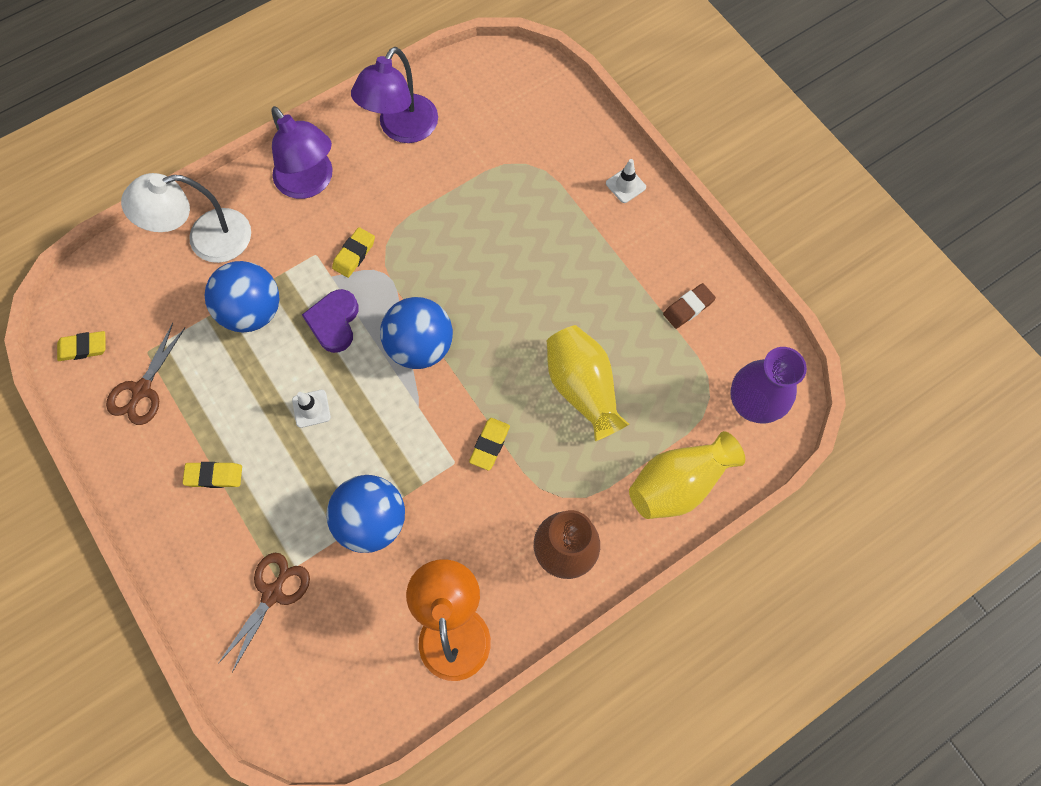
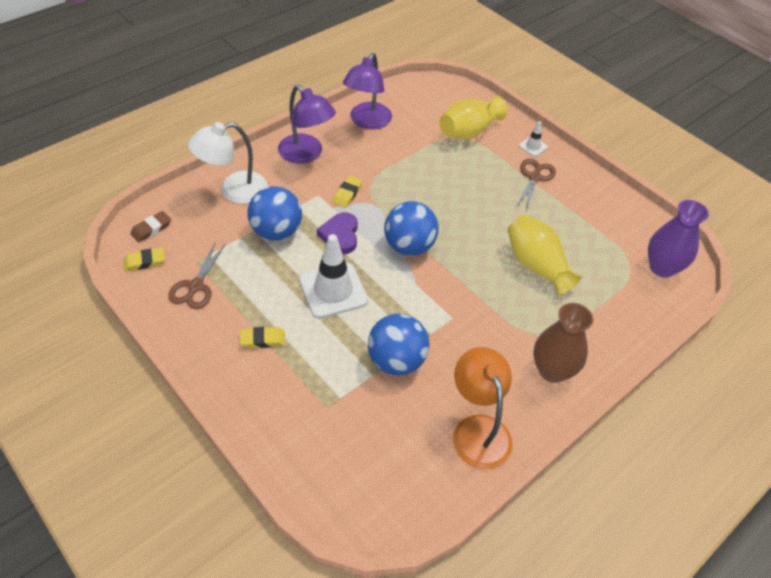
camera: 10 degrees left, 20 degrees down
brown scissors [218,553,310,672] -> brown scissors moved to [516,159,556,211]
white traffic cone [292,390,331,428] -> white traffic cone [299,234,368,318], size x2.14
yellow eraser [469,418,510,471] -> none
yellow vase [629,431,745,519] -> yellow vase moved to [439,96,507,140]
brown eraser [663,283,716,329] -> brown eraser moved to [130,211,171,243]

